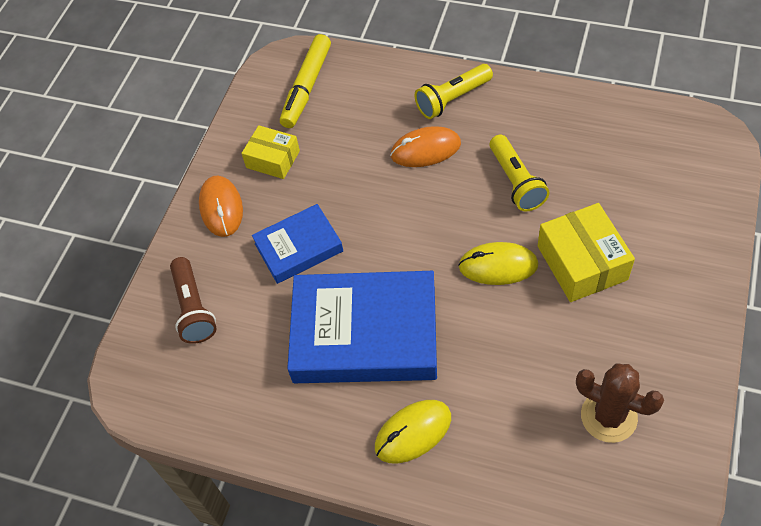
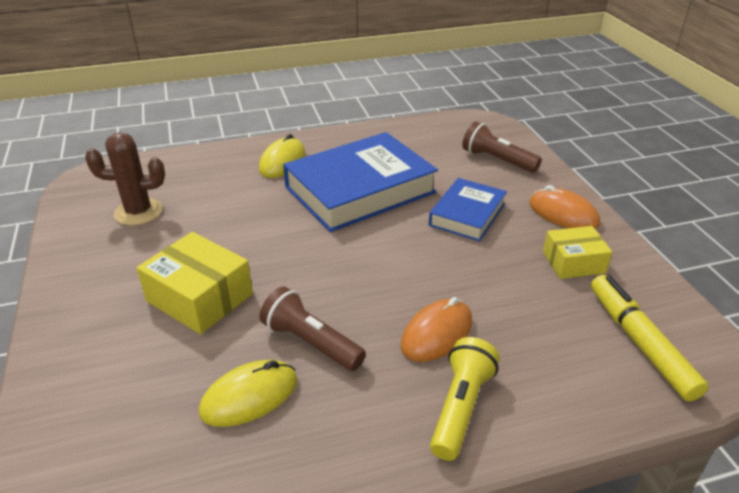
camera: 140 degrees right, 20 degrees down
yellow mouse [458,242,538,285] -> yellow mouse moved to [199,360,298,427]
yellow flashlight [489,135,549,211] -> brown flashlight [260,287,366,371]

